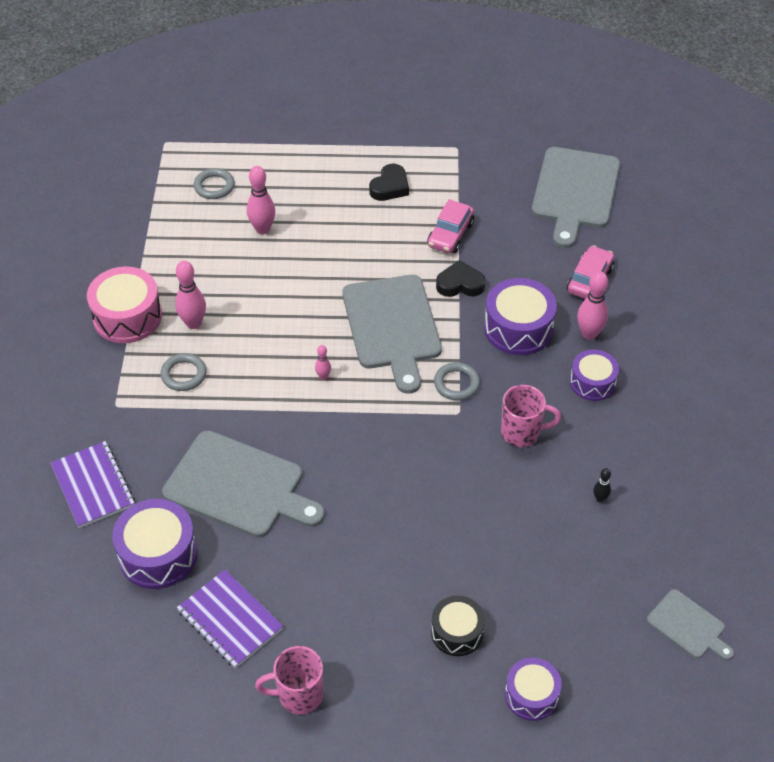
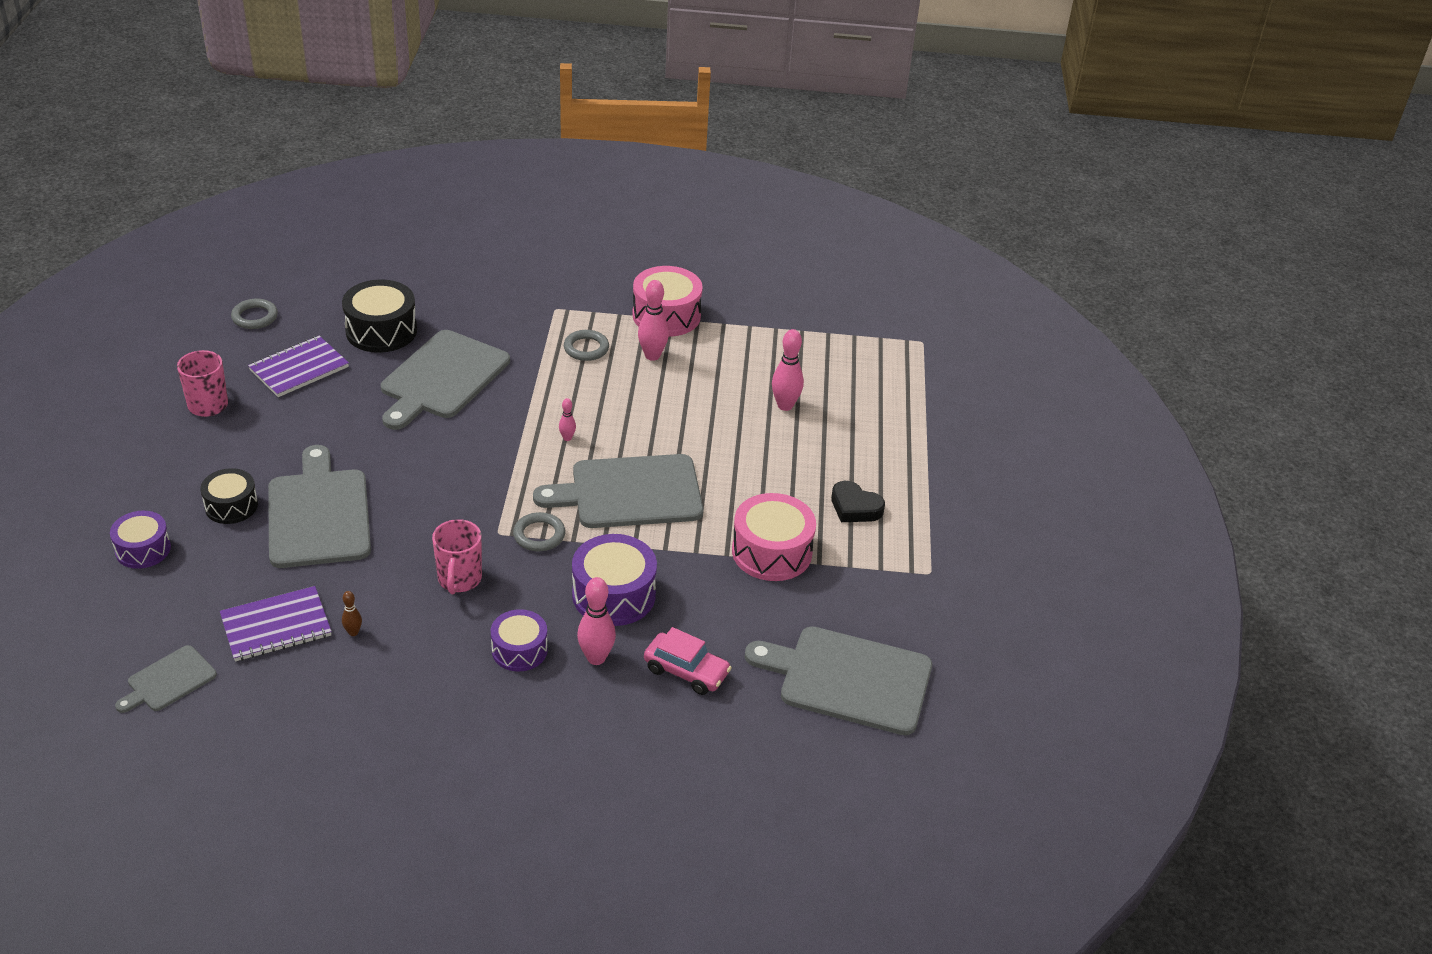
camera: 90 degrees right, 10 degrees down
purple notebook [51,441,135,528] -> purple notebook moved to [220,586,332,662]
purple drum [112,499,198,589] -> black drum [342,279,417,353]
grey ring [194,168,235,199] -> grey ring moved to [231,299,278,329]
pink car [427,199,474,253] -> pink drum [732,493,816,581]
black heart [436,260,486,297] -> none
black bowling pin [593,468,611,502] -> brown bowling pin [342,591,362,636]
none -> grey cutting board [268,445,371,568]

